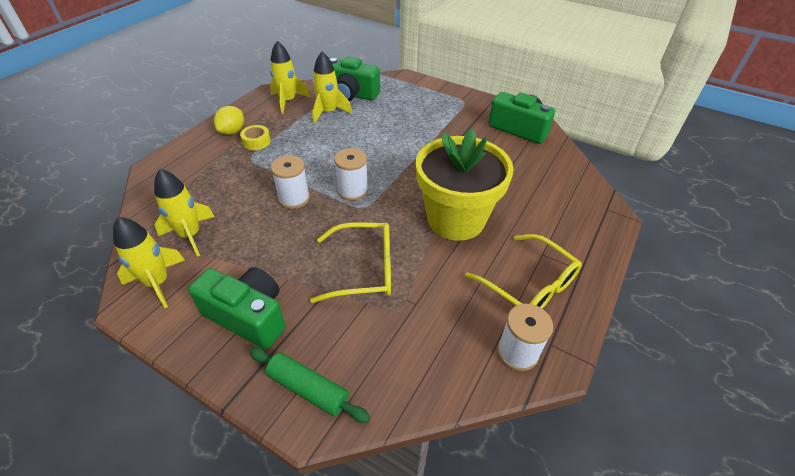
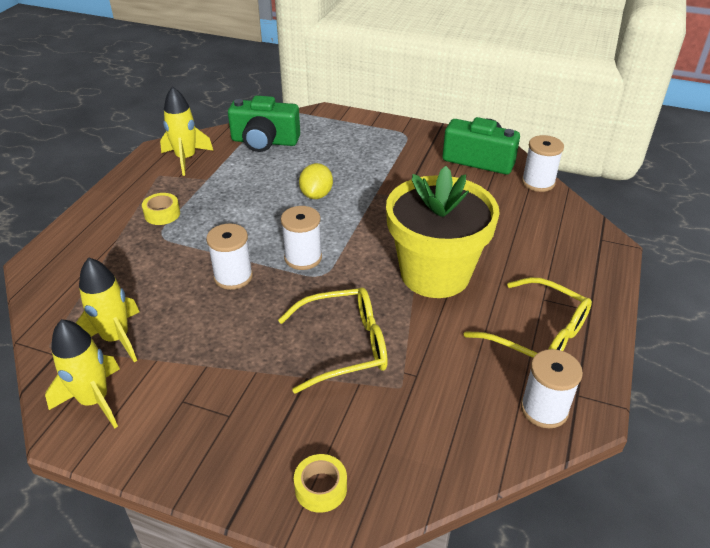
camera: 10 degrees left, 5 degrees down
green camera [188,267,286,349] -> none
yellow lemon [214,106,244,135] -> yellow lemon moved to [299,163,333,199]
green rolling pin [249,348,370,423] -> yellow tape [294,454,347,513]
yellow rocket [312,52,352,124] -> none
none -> white spool [522,135,564,192]

